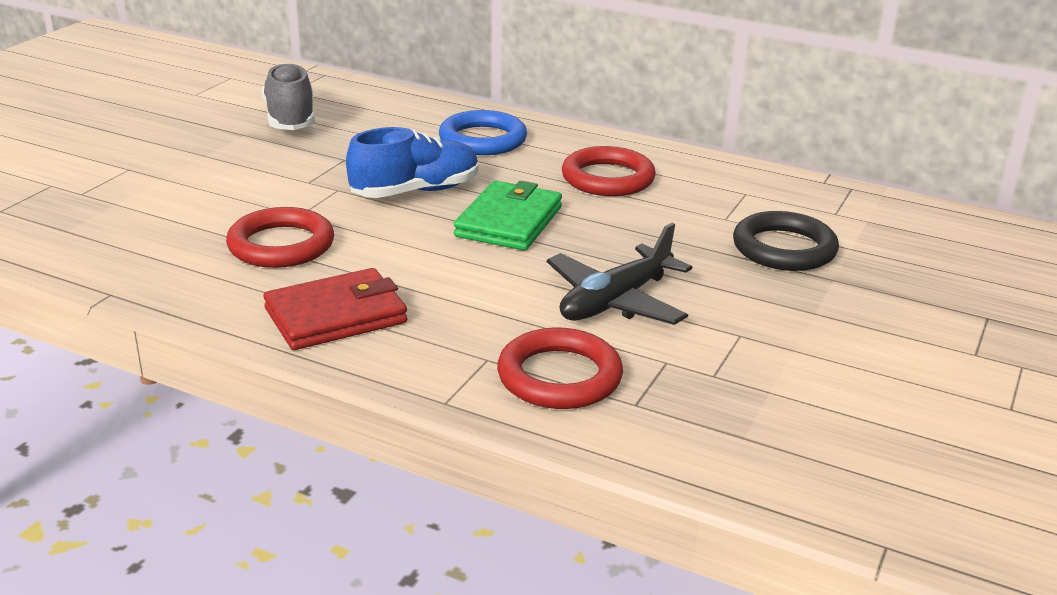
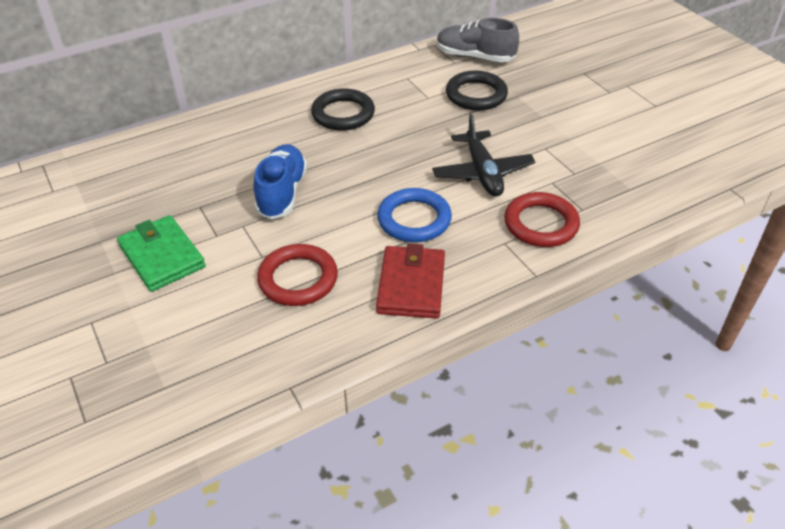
camera: 55 degrees left, 15 degrees up
grey shoe [262,62,315,130] -> grey shoe moved to [437,18,519,62]
blue ring [439,110,527,155] -> blue ring moved to [377,188,452,242]
green wallet [454,181,562,251] -> green wallet moved to [117,215,206,292]
red ring [562,146,656,196] -> black ring [311,88,375,131]

